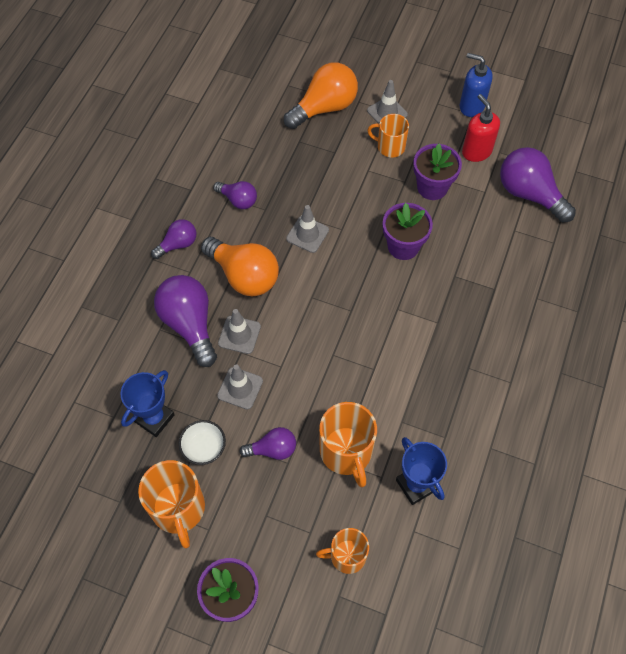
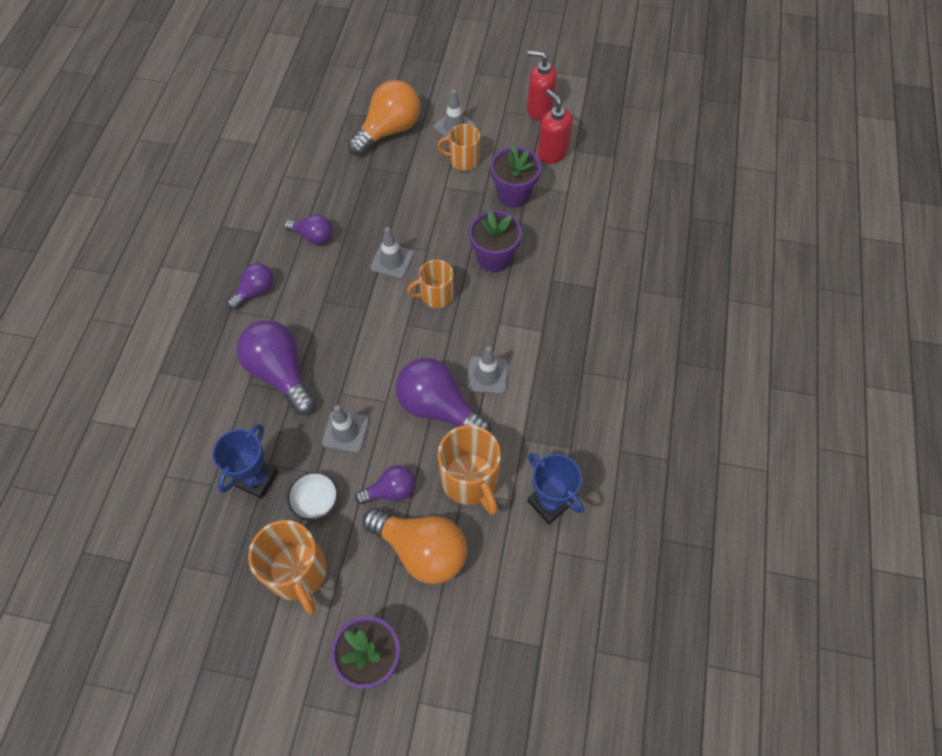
camera: 10 degrees left, 0 degrees up
orange light bulb [201,237,279,296] -> orange light bulb moved to [363,508,467,584]
grey traffic cone [218,309,261,354] -> grey traffic cone moved to [467,346,508,394]
orange mug [316,528,369,574] -> orange mug moved to [407,260,454,308]
blue soap dispenser [460,53,493,117] -> red soap dispenser [527,51,557,120]
purple light bulb [500,147,576,223] -> purple light bulb moved to [396,358,491,433]

